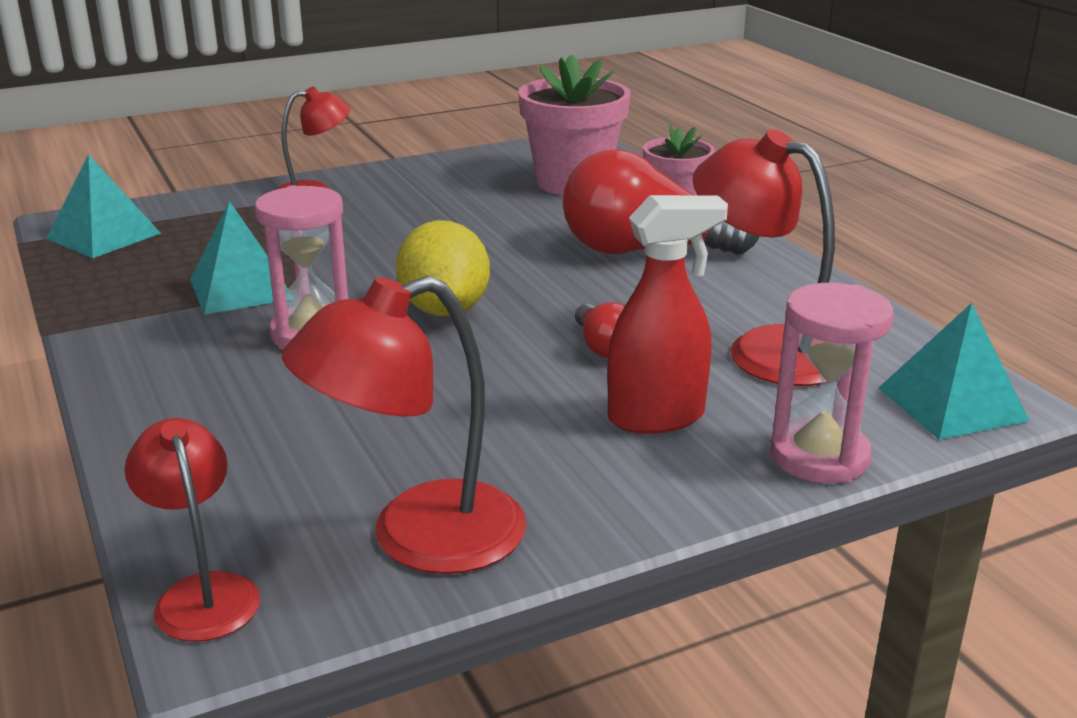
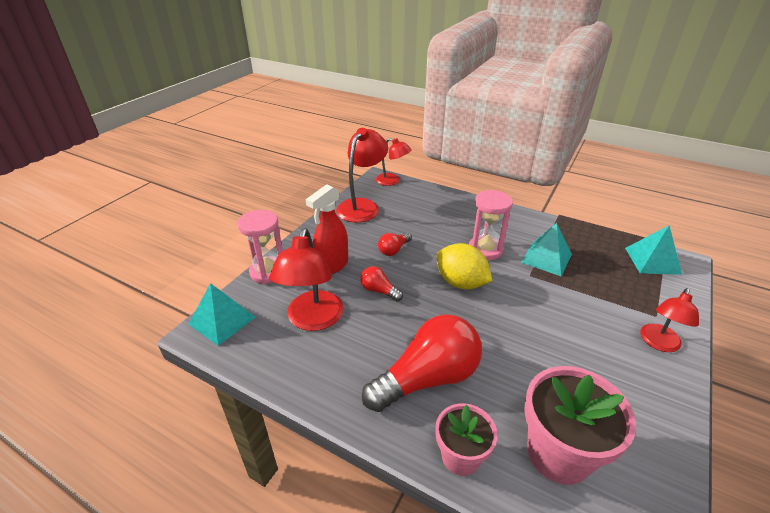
camera: 145 degrees right, 10 degrees up
red lamp [692,129,835,386] -> red lamp turned 90 degrees clockwise [269,228,344,331]
none -> red light bulb [378,233,412,256]

